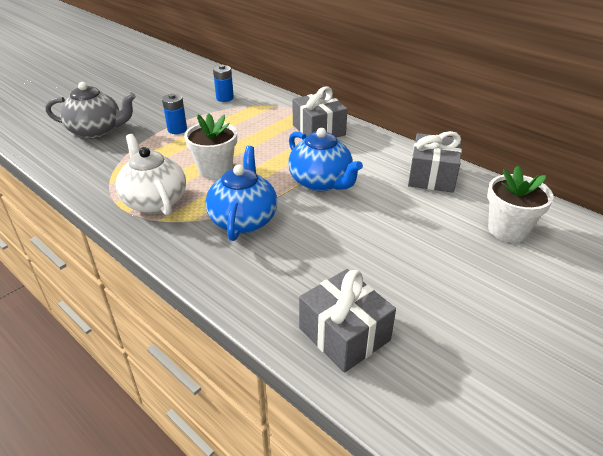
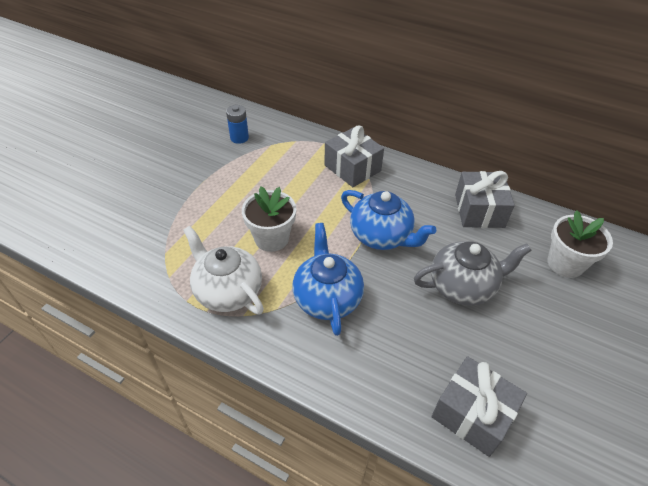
camera: 15 degrees left, 10 degrees up
grey teapot [45,82,136,139] -> grey teapot moved to [414,241,532,306]
blue battery [162,94,187,134] -> none

